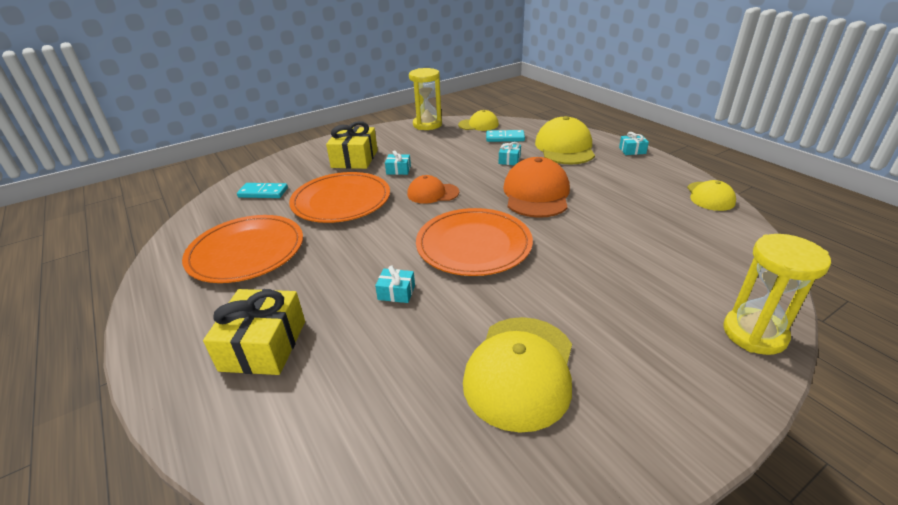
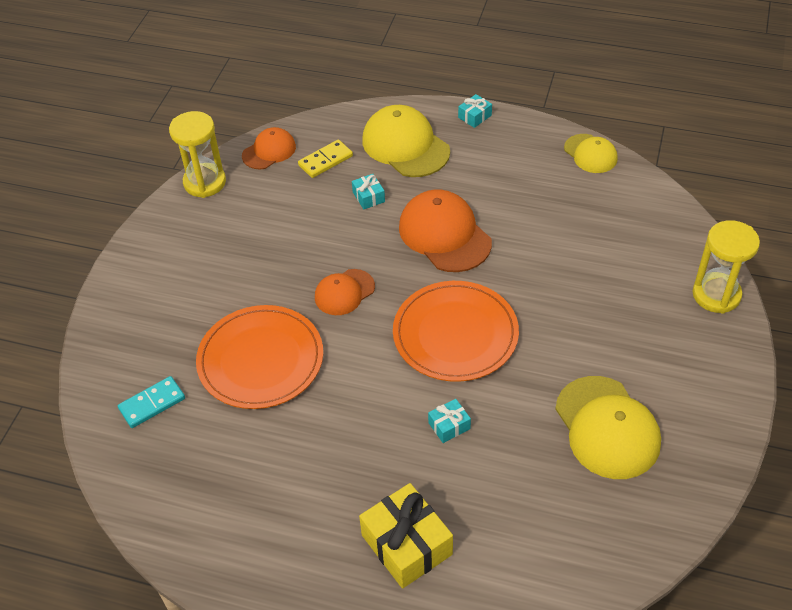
camera: 40 degrees left, 15 degrees up
orange plate [182,215,303,283] -> none
yellow gift [326,121,378,169] -> none
turquoise gift [385,151,411,175] -> none
yellow cap [458,110,499,131] -> orange cap [242,127,296,169]
turquoise domino [486,130,525,142] -> yellow domino [298,140,353,178]

